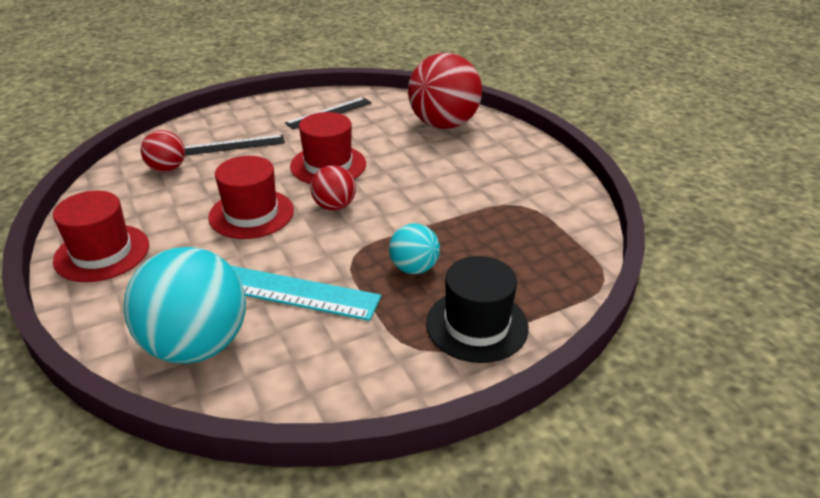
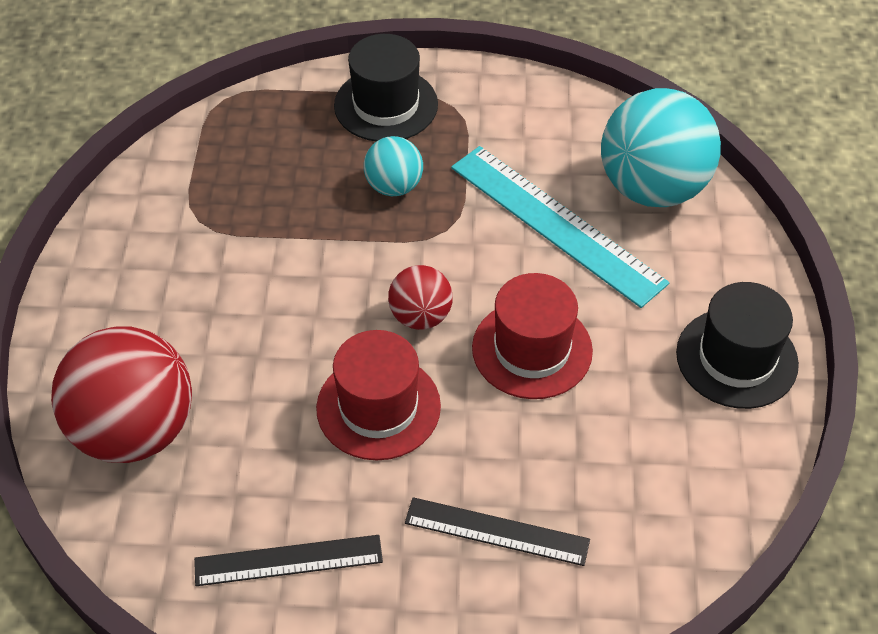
camera: 150 degrees left, 15 degrees up
red hat [53,191,149,282] -> black hat [676,282,799,409]
red ball [141,130,185,172] -> none

